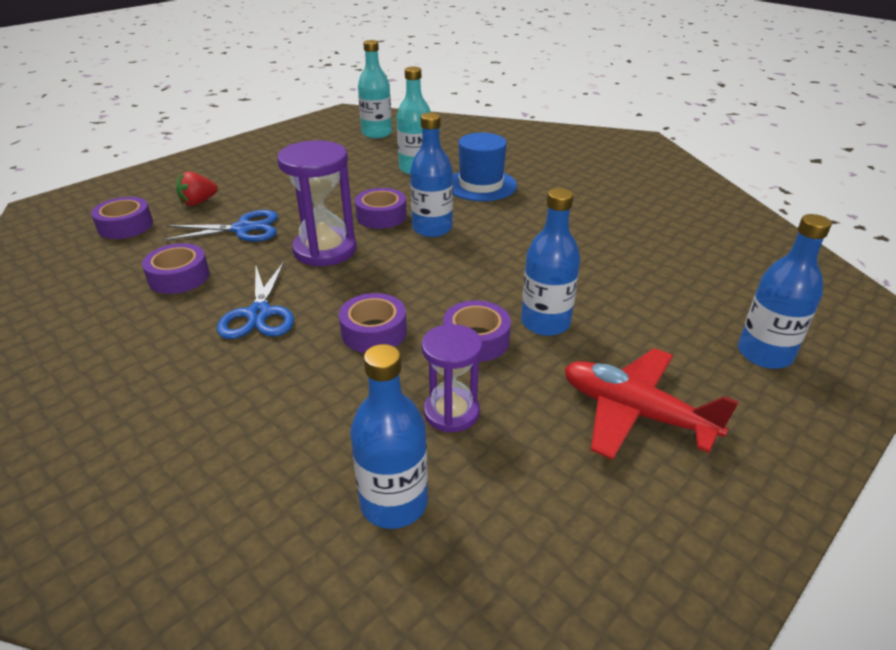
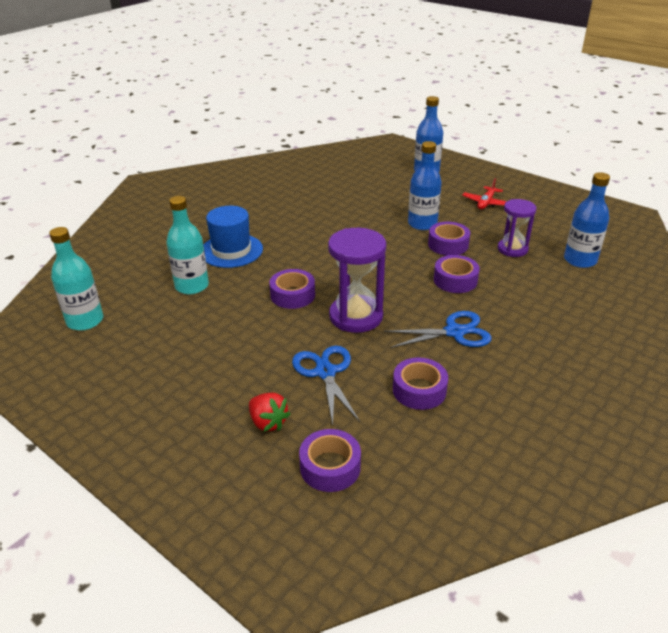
camera: 95 degrees left, 0 degrees up
blue bottle [410,113,453,237] -> none
red plane [564,348,739,460] -> red plane [462,178,507,210], size x0.60

